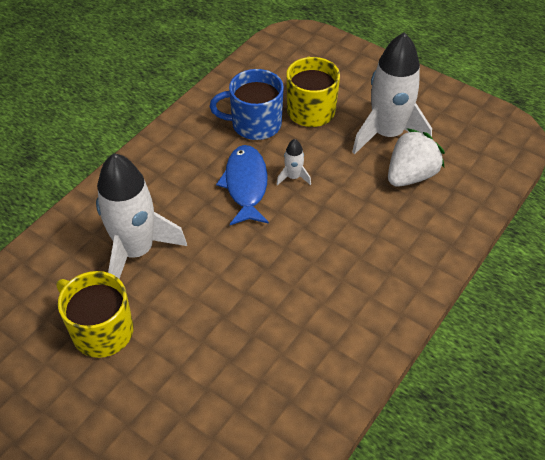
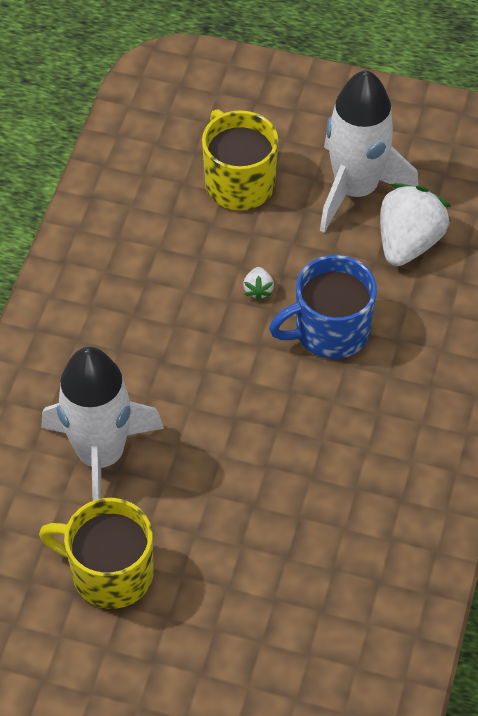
camera: 20 degrees left, 5 degrees up
blue mug [210,69,284,140] -> blue mug moved to [269,255,377,359]
blue fish [216,145,269,225] -> none
white rocket [277,139,311,185] -> white strawberry [243,267,274,301]

